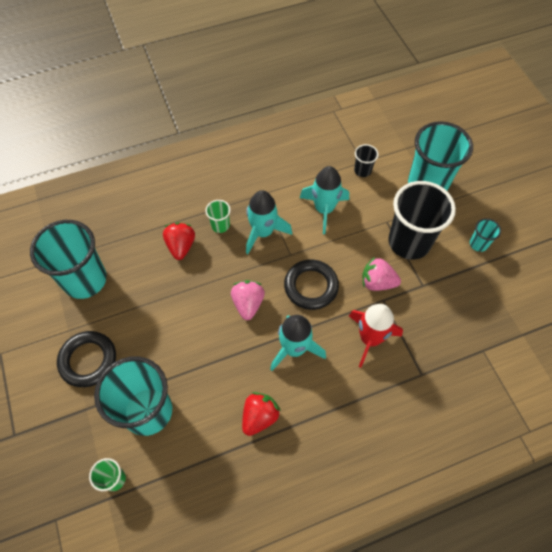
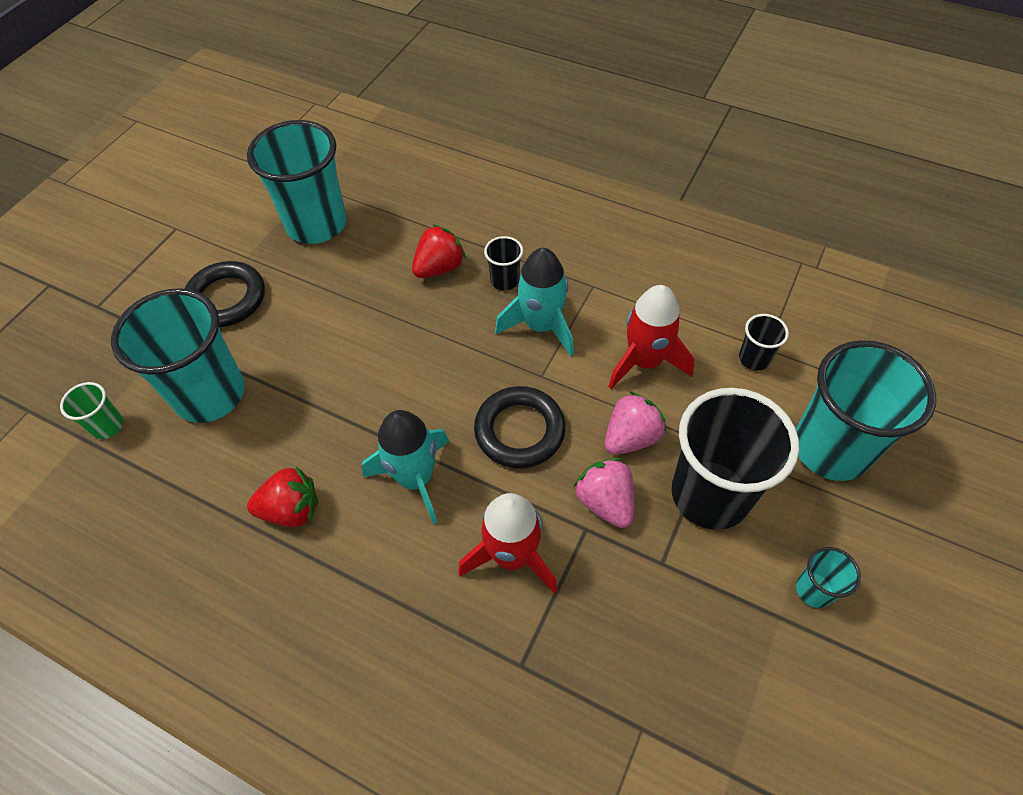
camera: 50 degrees right, 5 degrees down
green cup [205,200,231,233] -> black cup [484,236,523,291]
pink strawberry [231,280,265,320] -> pink strawberry moved to [605,392,666,455]
turquoise rocket [300,166,349,234] -> red rocket [608,285,694,389]

